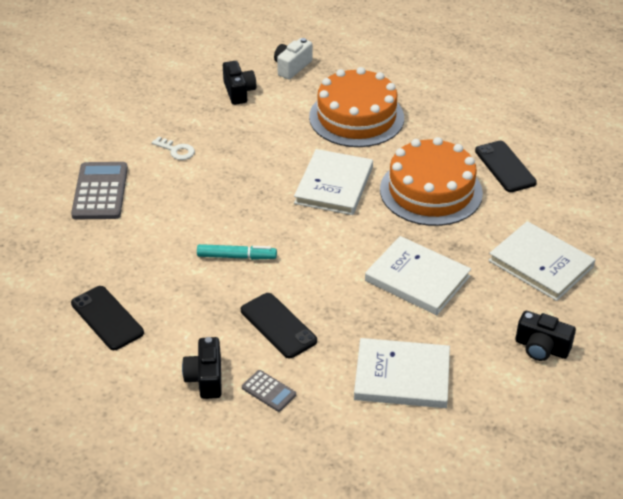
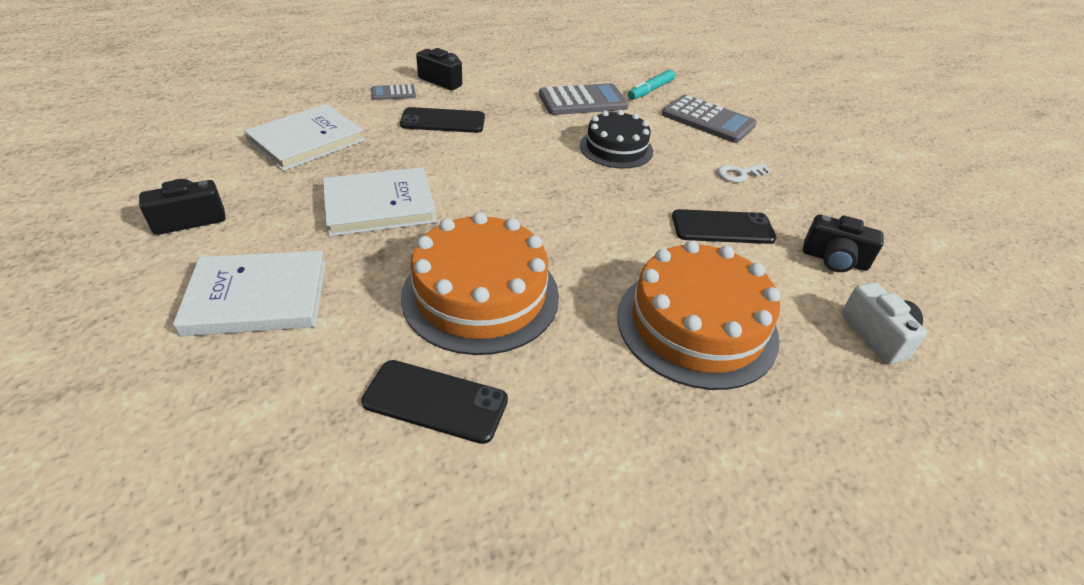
camera: 125 degrees right, 0 degrees up
black phone [71,286,144,350] -> black phone moved to [672,209,776,244]
turquoise marker [197,244,277,260] -> turquoise marker moved to [628,70,675,100]
white book [294,149,373,215] -> none
none -> grey calculator [539,83,629,115]
none -> black cake [580,110,653,169]

